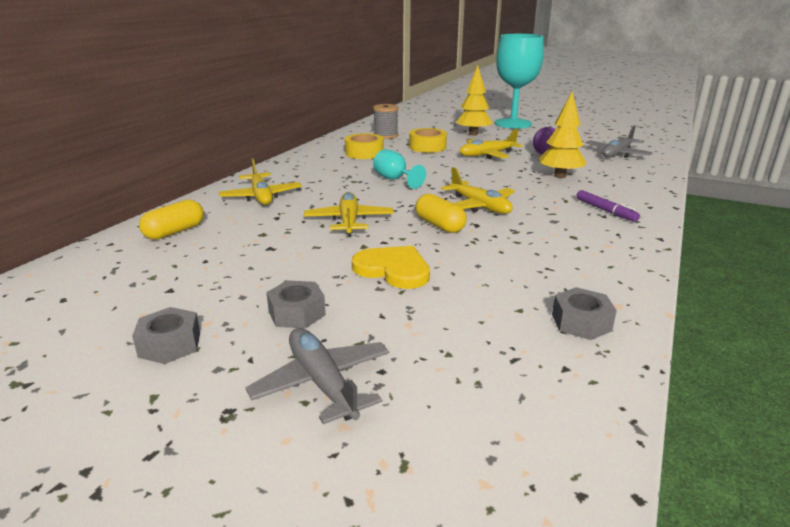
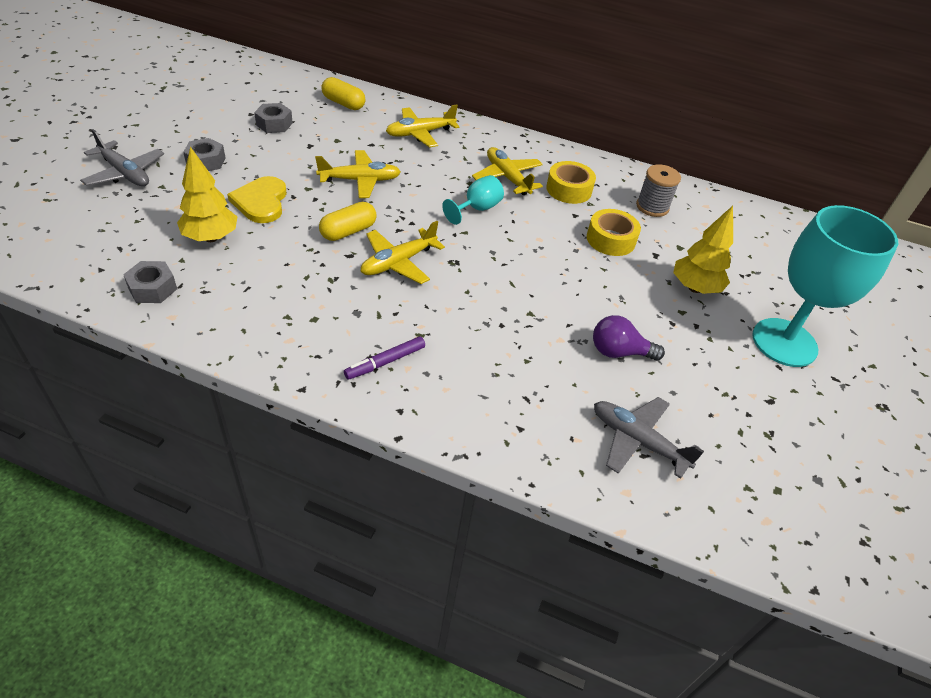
camera: 80 degrees right, 20 degrees up
grey nut [132,307,200,364] -> grey nut moved to [254,103,293,133]
grey plane [246,328,389,425] -> grey plane turned 75 degrees clockwise [80,129,164,186]
yellow heart [352,246,430,289] -> yellow heart turned 150 degrees clockwise [227,176,287,223]
yellow plane [460,129,522,159] -> yellow plane moved to [472,147,543,195]
yellow tree [539,91,586,178] -> yellow tree moved to [177,147,237,242]

